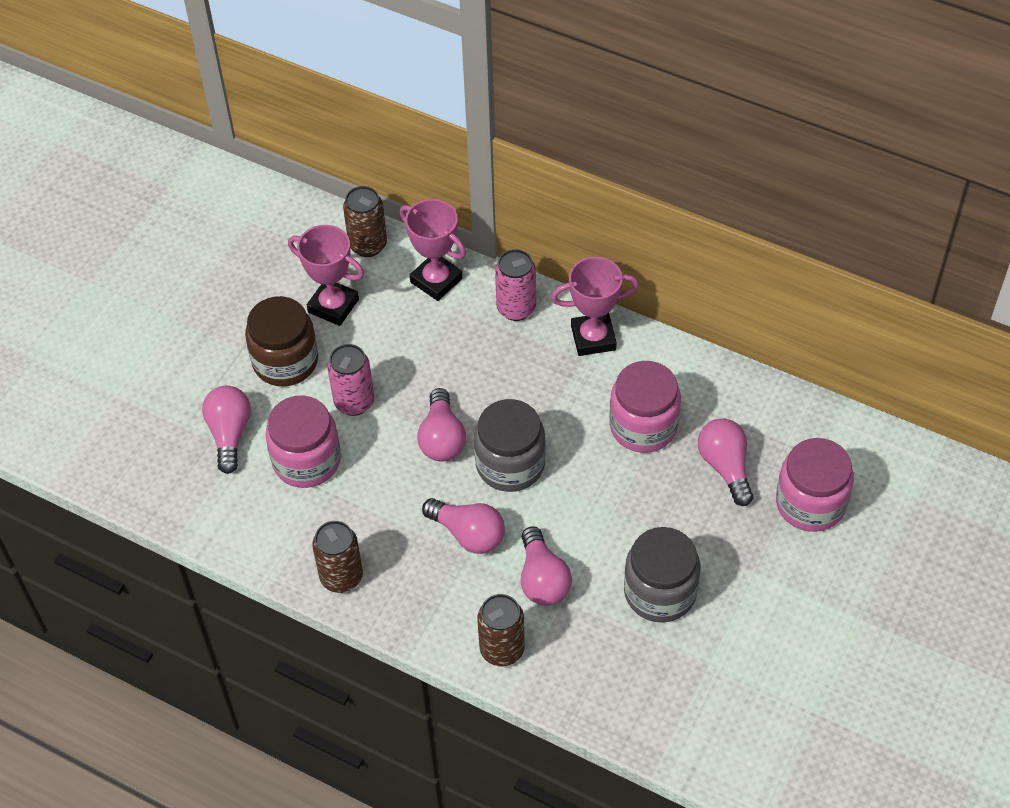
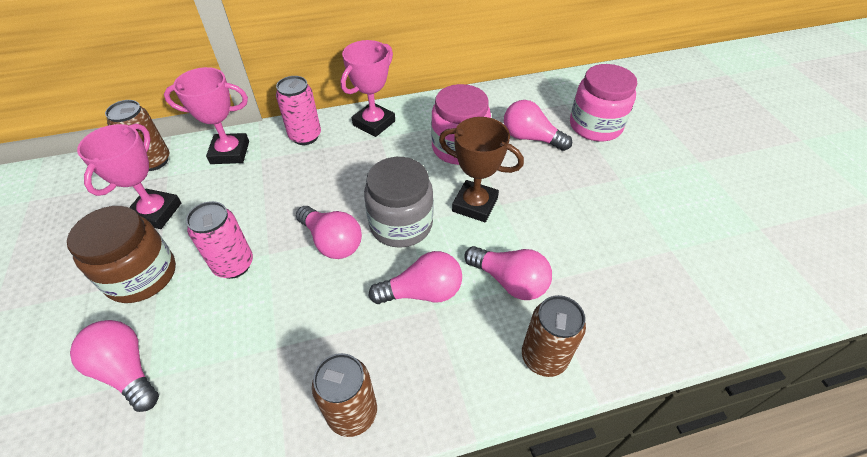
camera: 45 degrees left, 5 degrees down
pink jar [265,395,341,488] -> none
pink trophy [288,225,364,326] -> pink trophy turned 60 degrees counterclockwise [77,123,181,229]
grey jar [624,527,701,623] -> none
none -> brown trophy [439,117,524,222]

